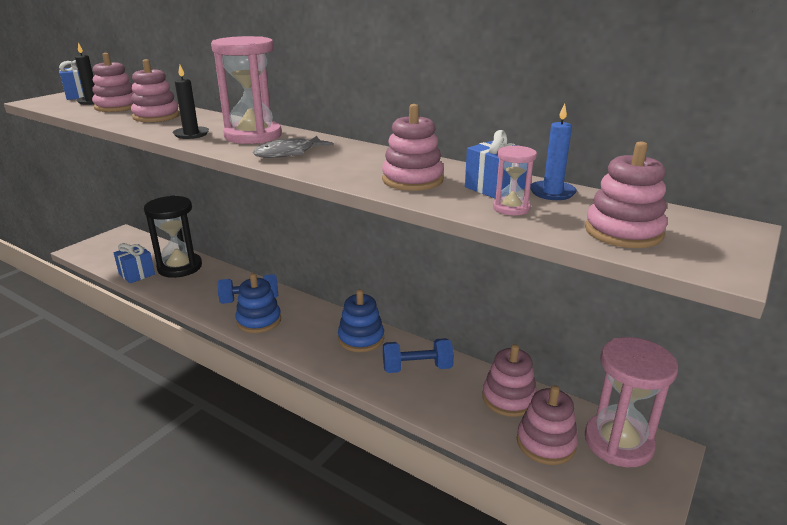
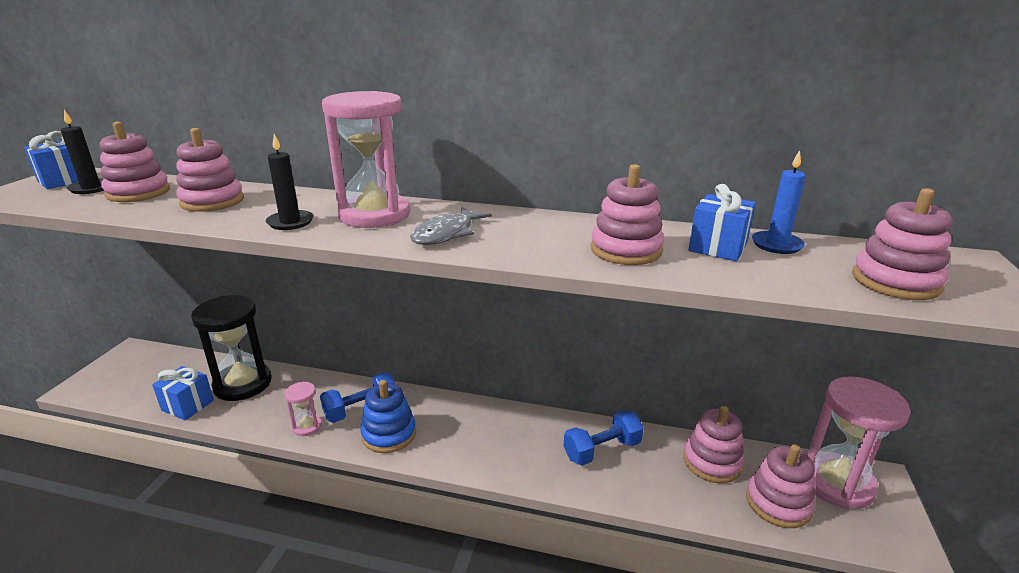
camera: 20 degrees left, 0 degrees up
blue stacking toy [338,289,384,352] -> none
pink hourglass [493,145,537,215] -> pink hourglass moved to [284,382,322,436]

